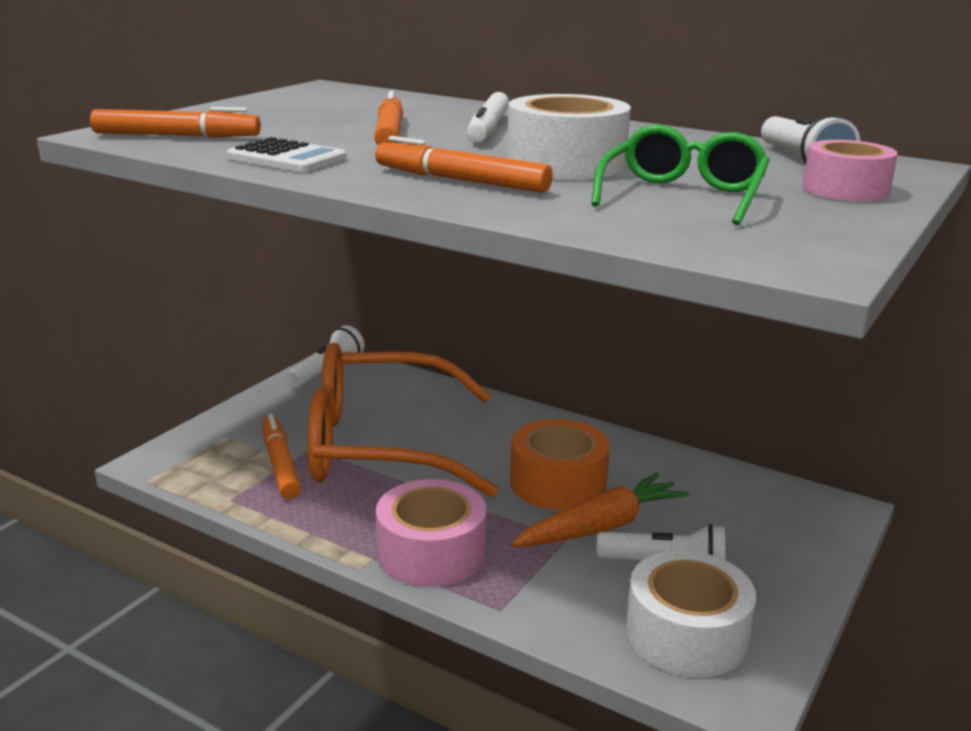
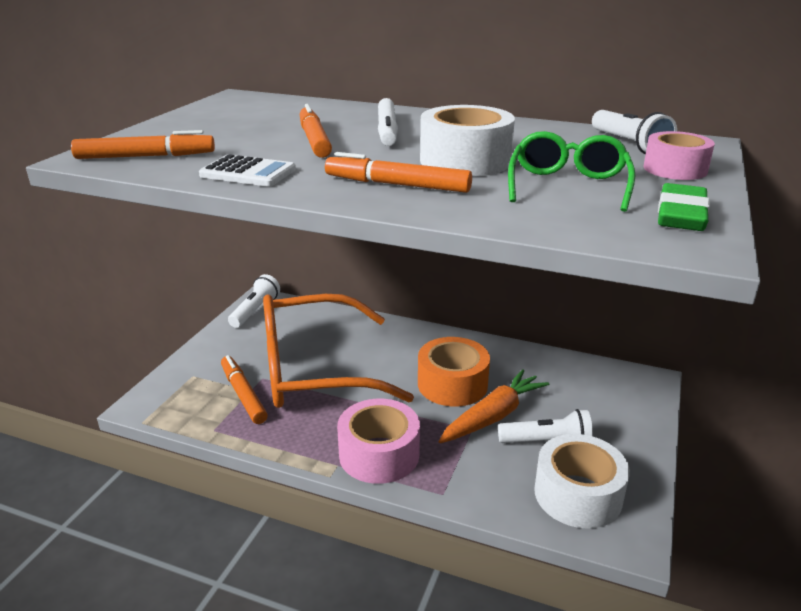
camera: 10 degrees left, 5 degrees up
none -> green eraser [658,183,710,231]

